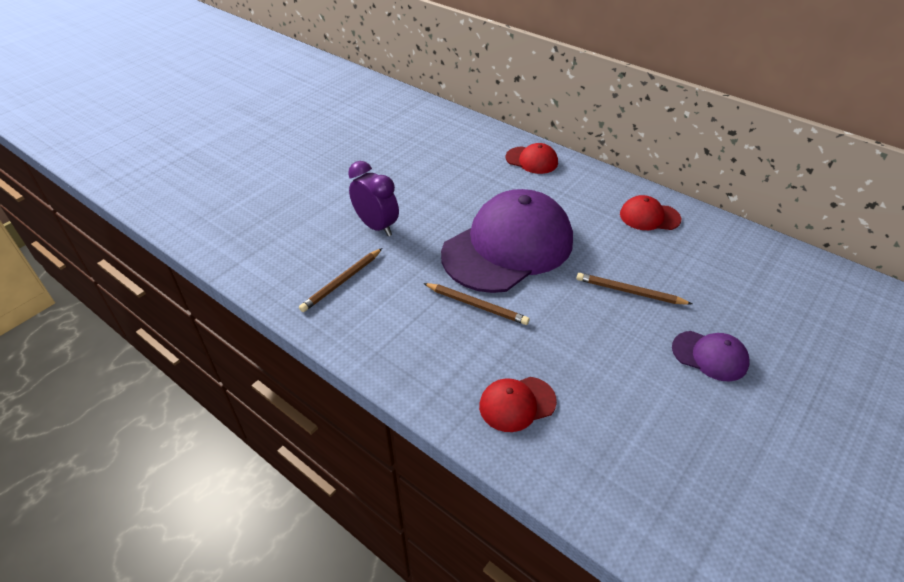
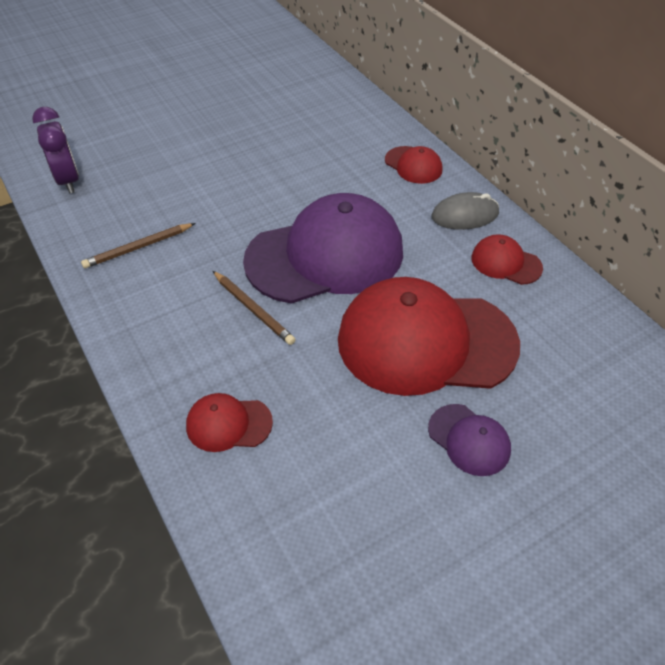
camera: 20 degrees right, 5 degrees up
purple clock [348,161,399,236] -> purple clock moved to [32,107,79,194]
brown pencil [576,273,692,305] -> red cap [338,277,520,396]
none -> grey mouse [431,192,499,230]

